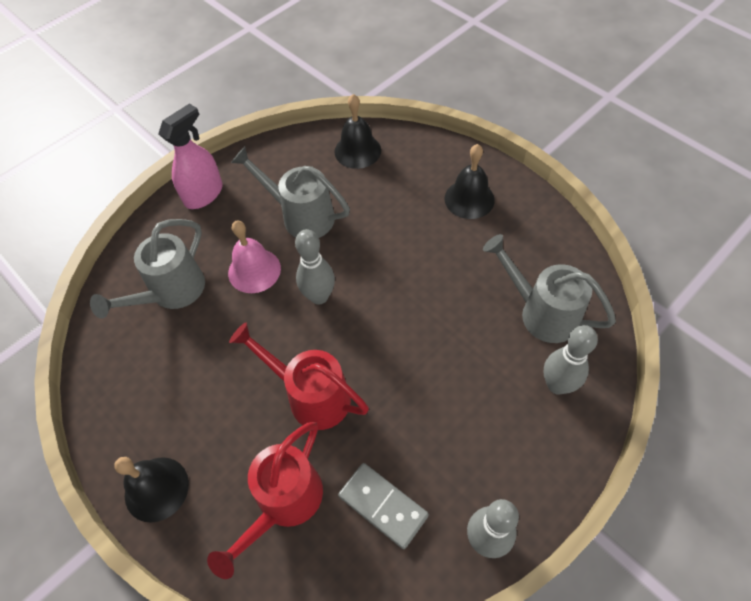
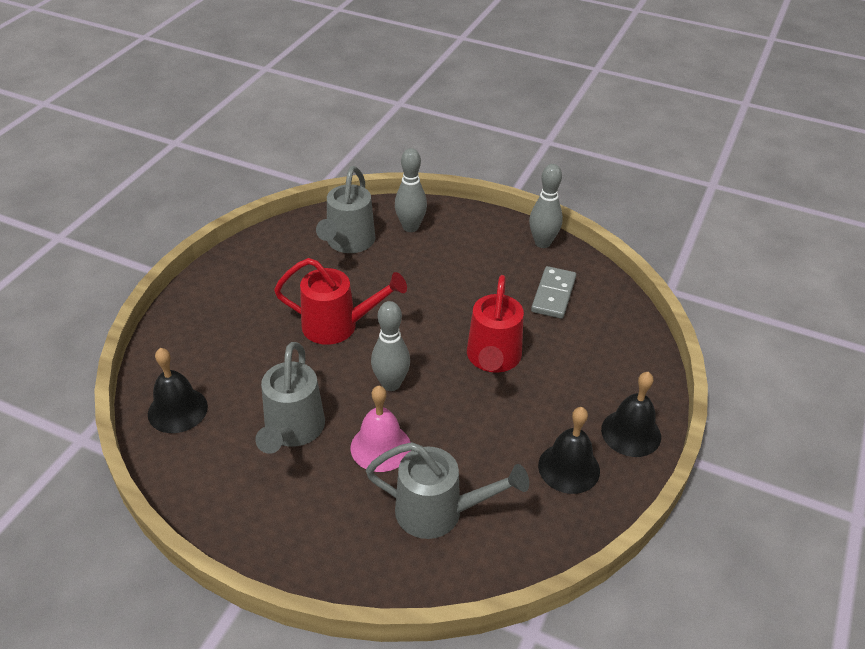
camera: 115 degrees left, 15 degrees down
pink spray bottle [159,104,223,209] -> none
red watering can [207,422,323,579] -> red watering can moved to [274,258,407,345]
black bell [445,144,495,219] -> black bell moved to [538,407,600,494]

